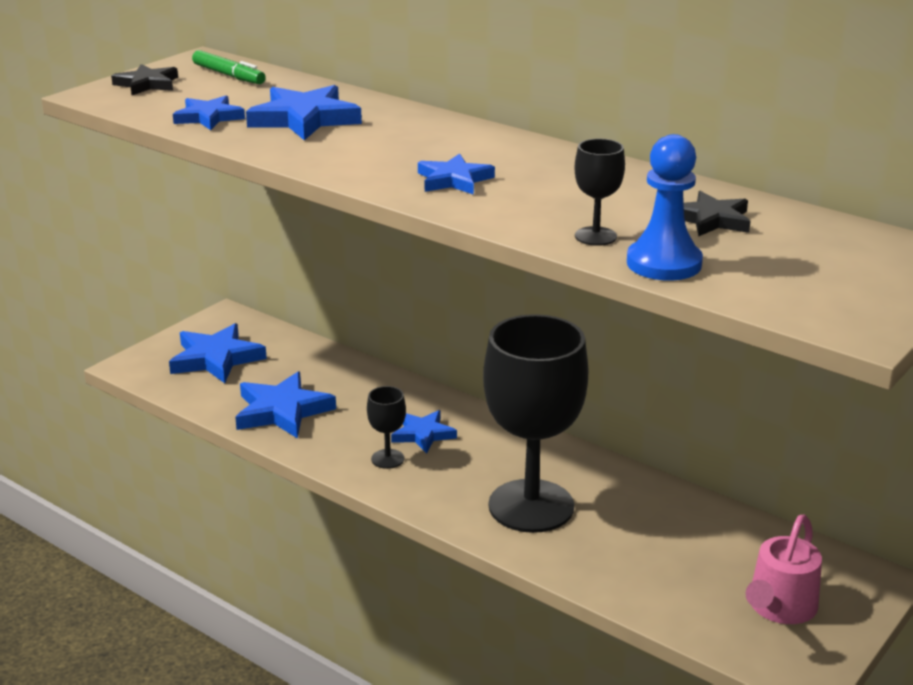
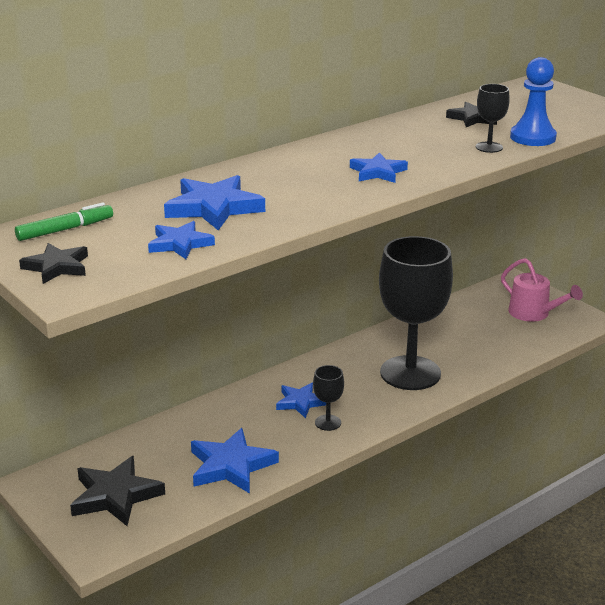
camera: 75 degrees left, 0 degrees up
blue star [169,323,267,383] -> black star [70,456,165,526]

